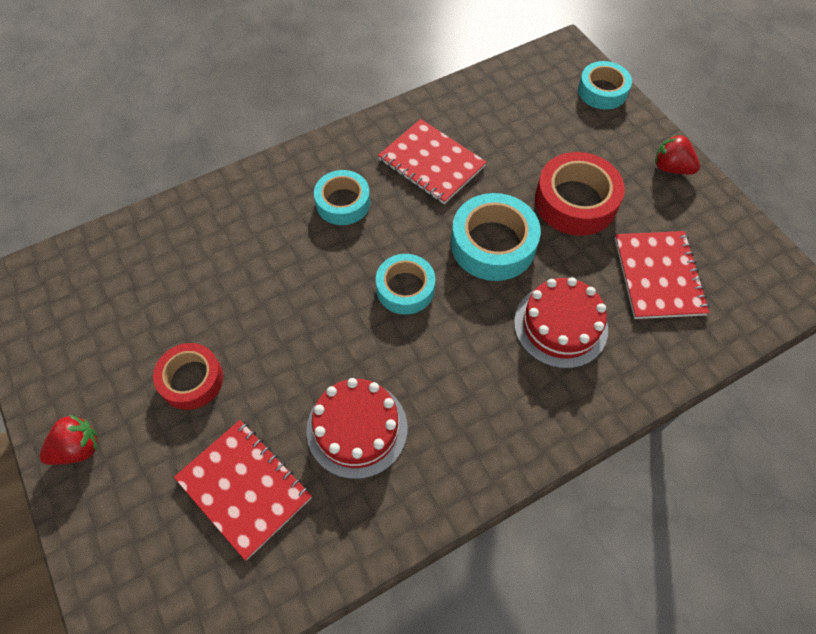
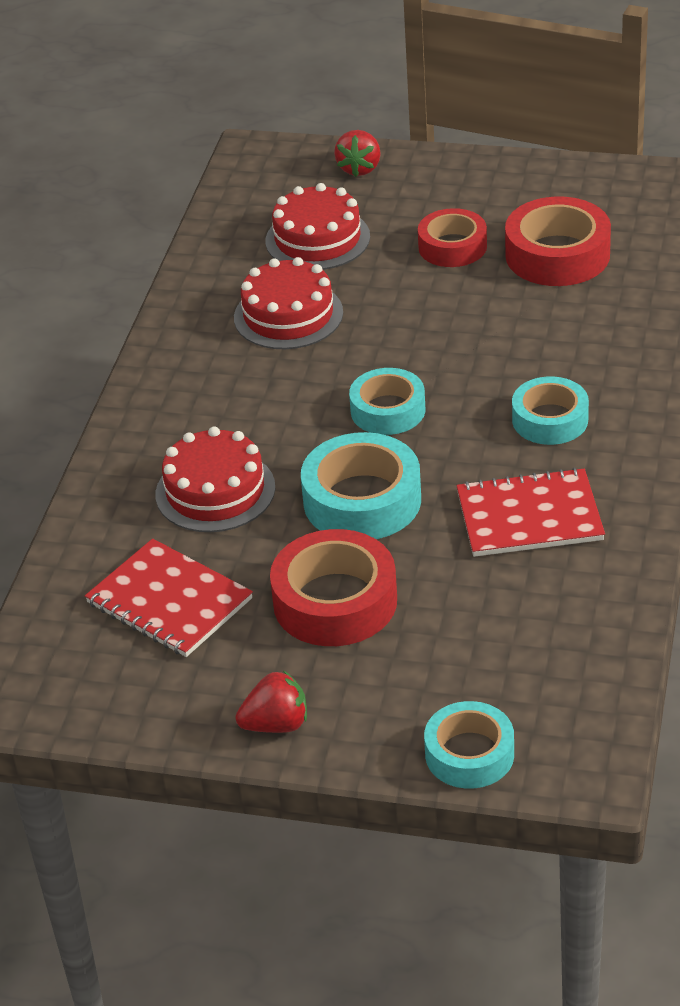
camera: 135 degrees right, 20 degrees down
red strawberry [39,415,97,465] -> red strawberry moved to [334,130,381,177]
red notebook [174,420,312,560] -> red cake [266,183,370,270]
none -> red tape [505,196,611,286]

